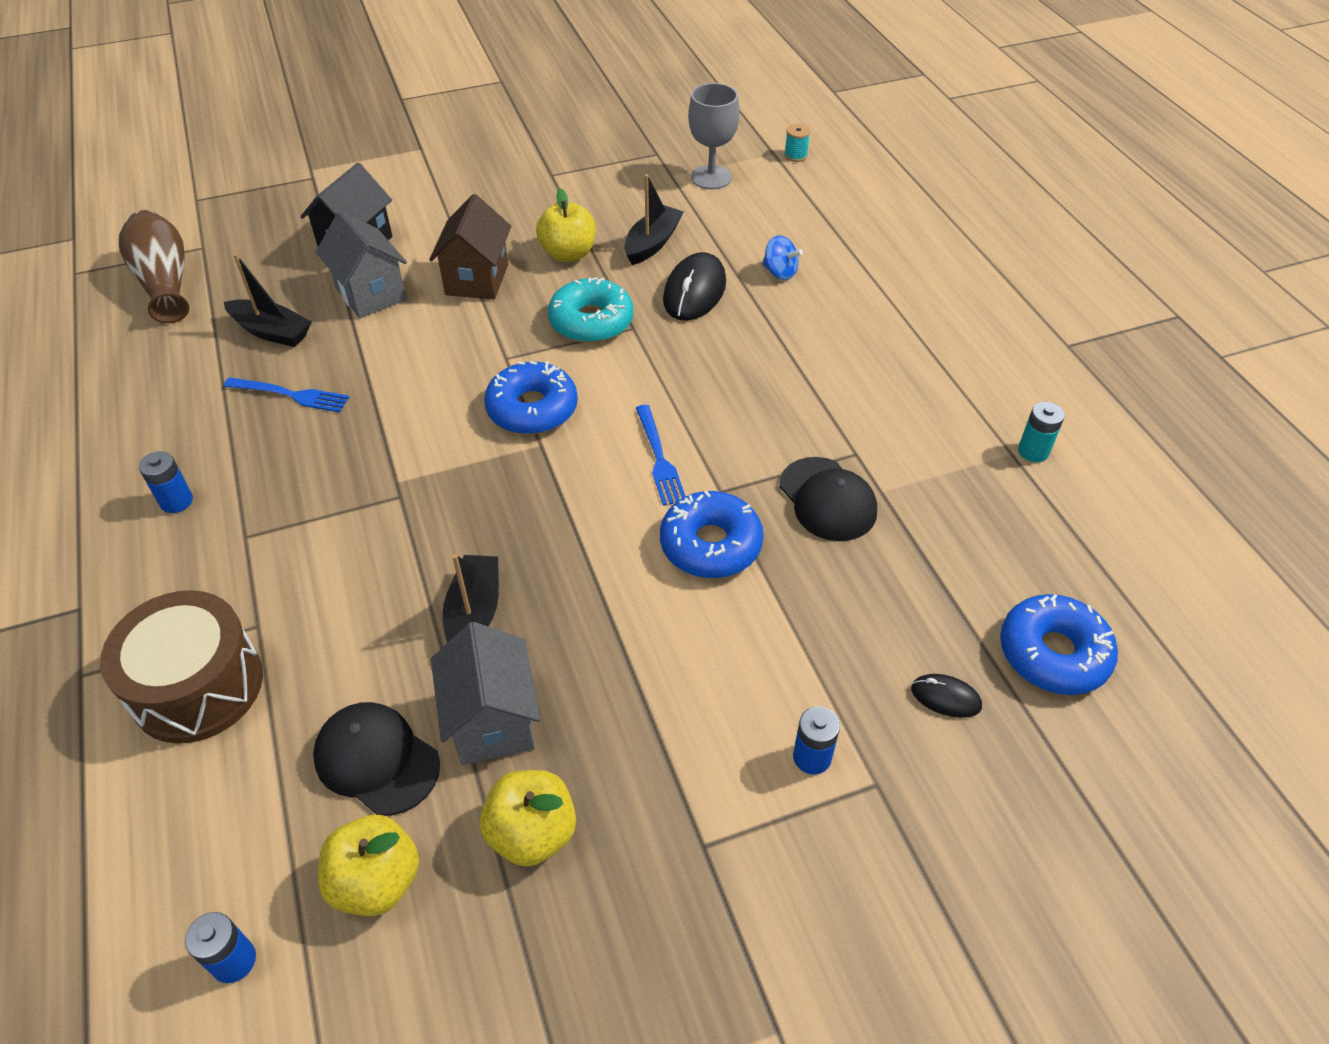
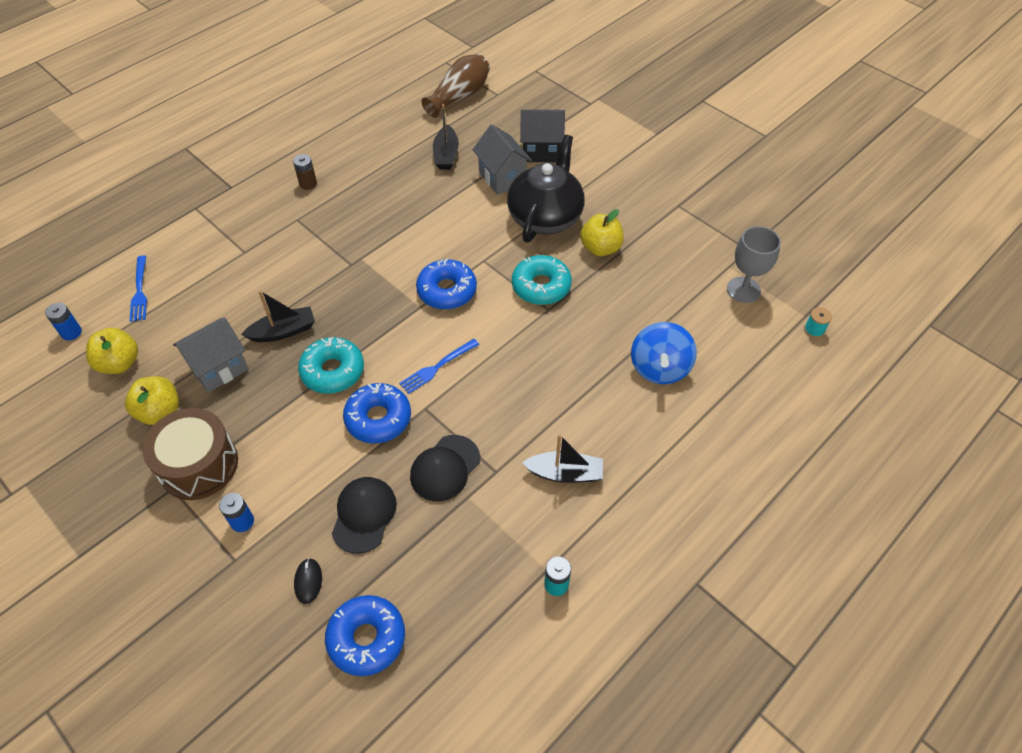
camera: 65 degrees right, 5 degrees up
brown drum [100,590,263,744] -> brown drum moved to [142,408,238,500]
blue battery [139,451,193,513] -> brown battery [293,154,317,190]
blue fork [224,377,349,412] -> blue fork moved to [129,256,147,322]
black cap [313,702,440,816] -> black cap moved to [332,477,397,554]
grey house [316,211,407,318] -> grey house turned 60 degrees counterclockwise [473,124,532,195]
brown house [429,194,511,300] -> black teapot [507,135,585,243]
black boat [624,174,684,265] -> black boat moved to [522,434,603,483]
black mouse [663,252,726,321] -> none
blue spinning top [762,235,803,280] -> blue spinning top [631,322,697,384], size x1.80
none -> turquoise donut [298,337,364,394]

